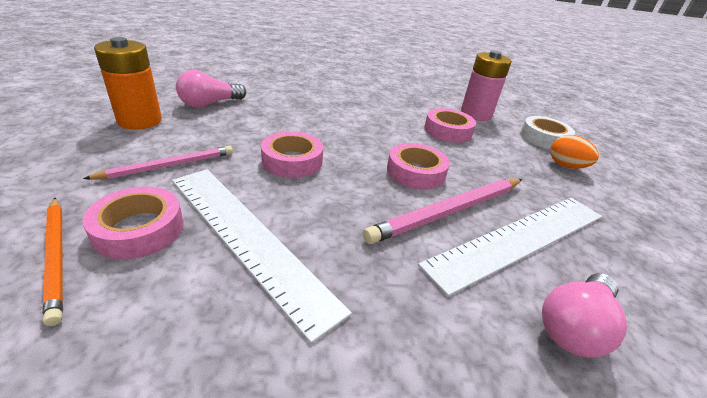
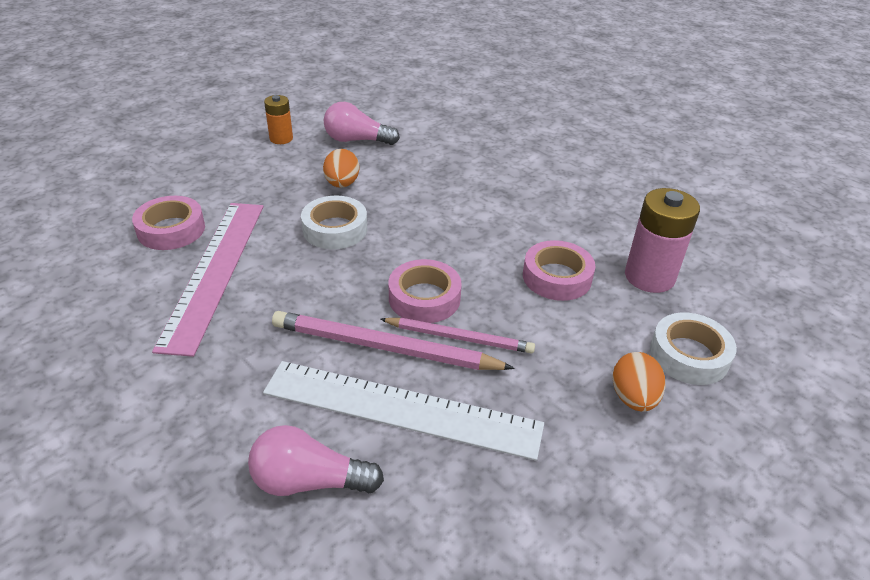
camera: 50 degrees right, 5 degrees up
orange pencil [43,198,63,326] -> none
pink pencil [83,146,233,180] -> pink pencil moved to [380,318,535,353]
orange battery [94,37,162,130] -> orange battery [264,95,293,144], size x0.59
white ruler [172,169,352,344] -> pink ruler [152,203,263,357]
pink tape [261,131,323,178] -> white tape [301,196,367,249]
none -> orange egg [323,149,359,188]

